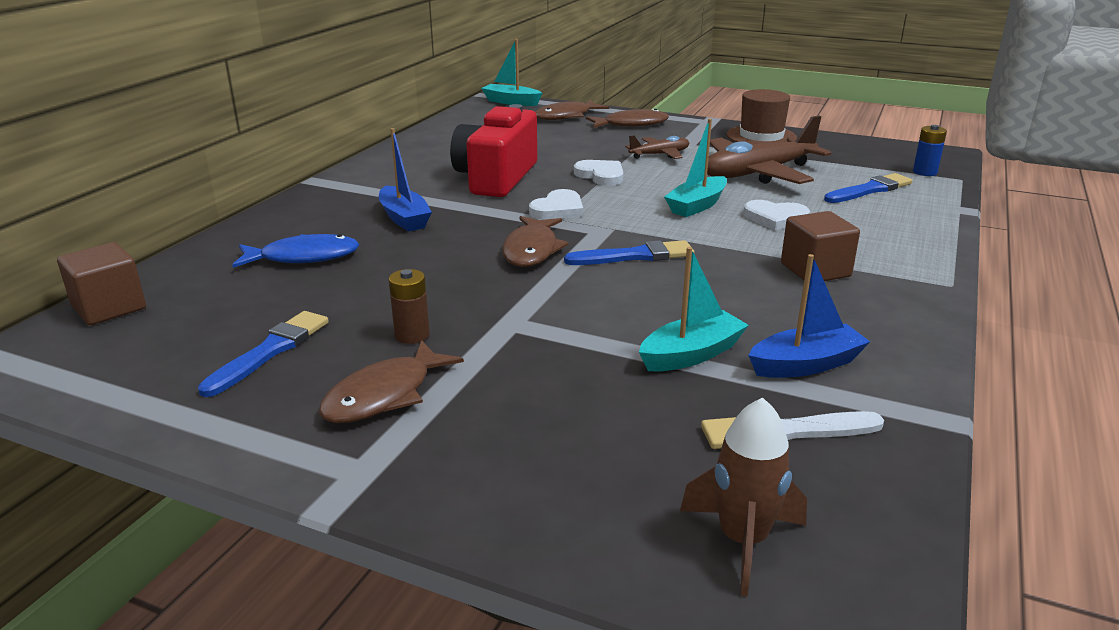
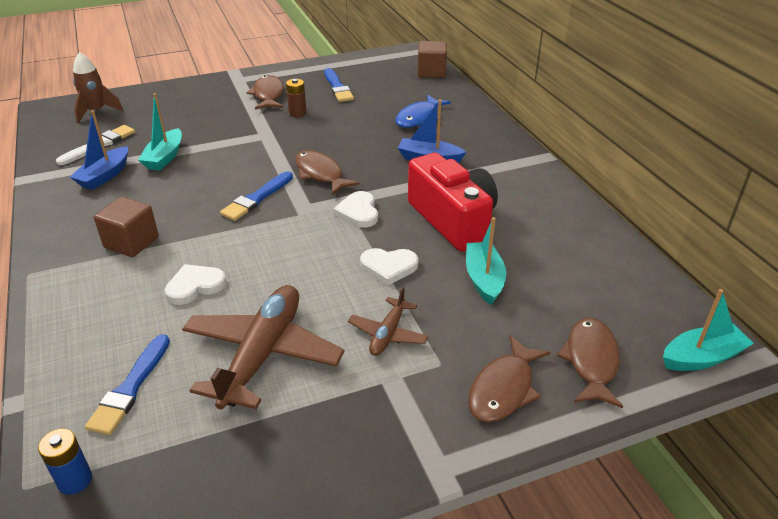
camera: 135 degrees right, 10 degrees up
turquoise boat [664,119,727,217] -> turquoise boat moved to [466,217,506,305]
brown hat [727,89,797,144] -> none

